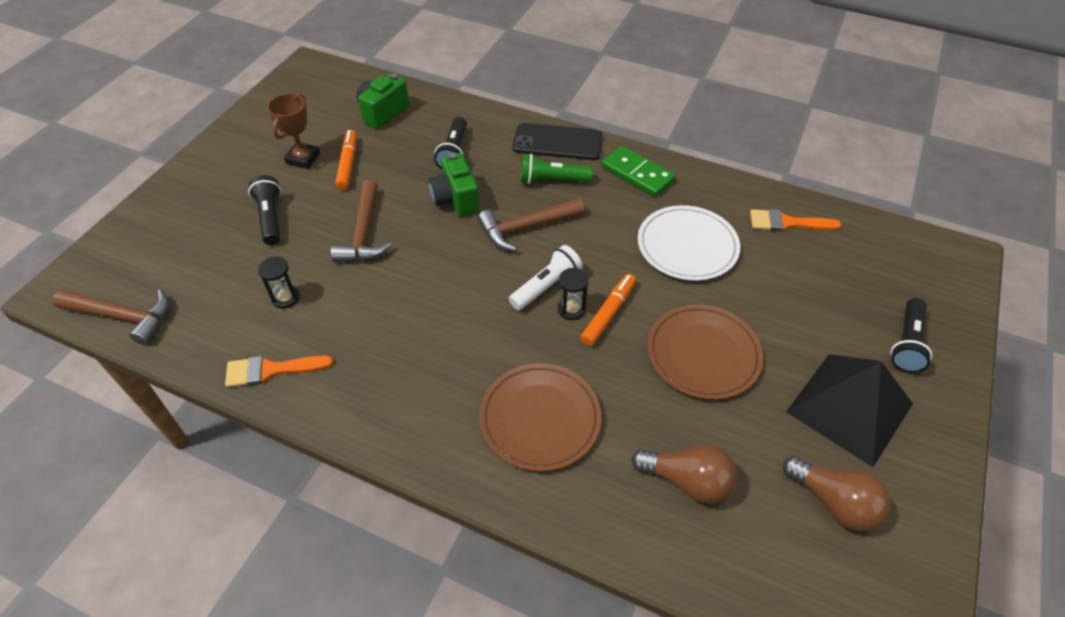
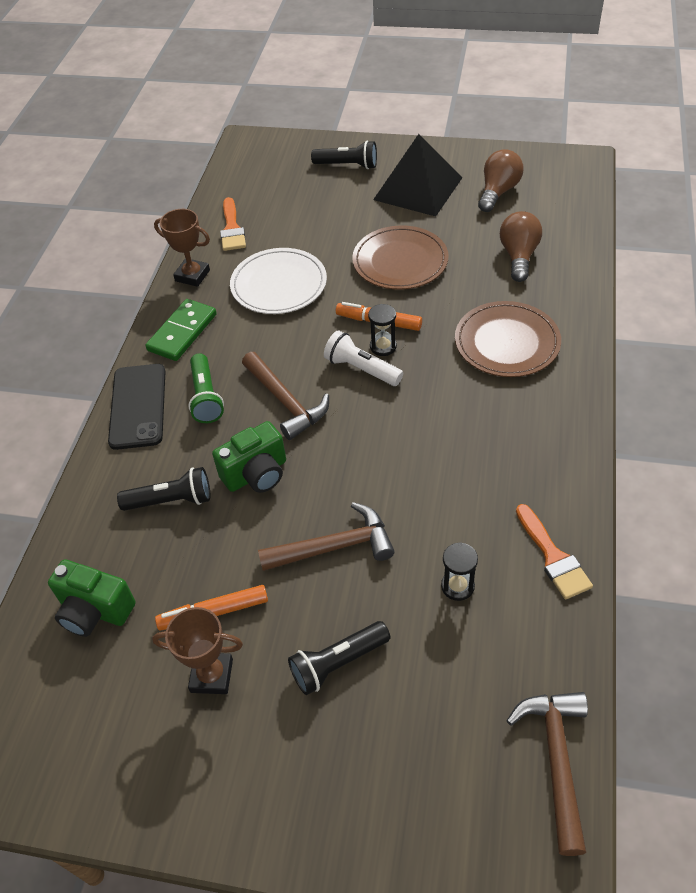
camera: 100 degrees left, 0 degrees up
none -> brown trophy [154,209,210,287]

